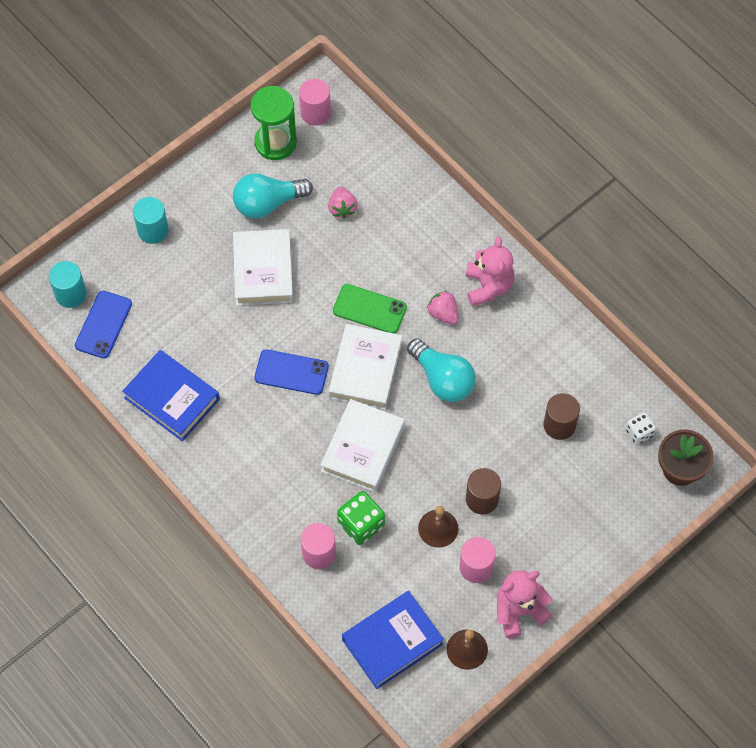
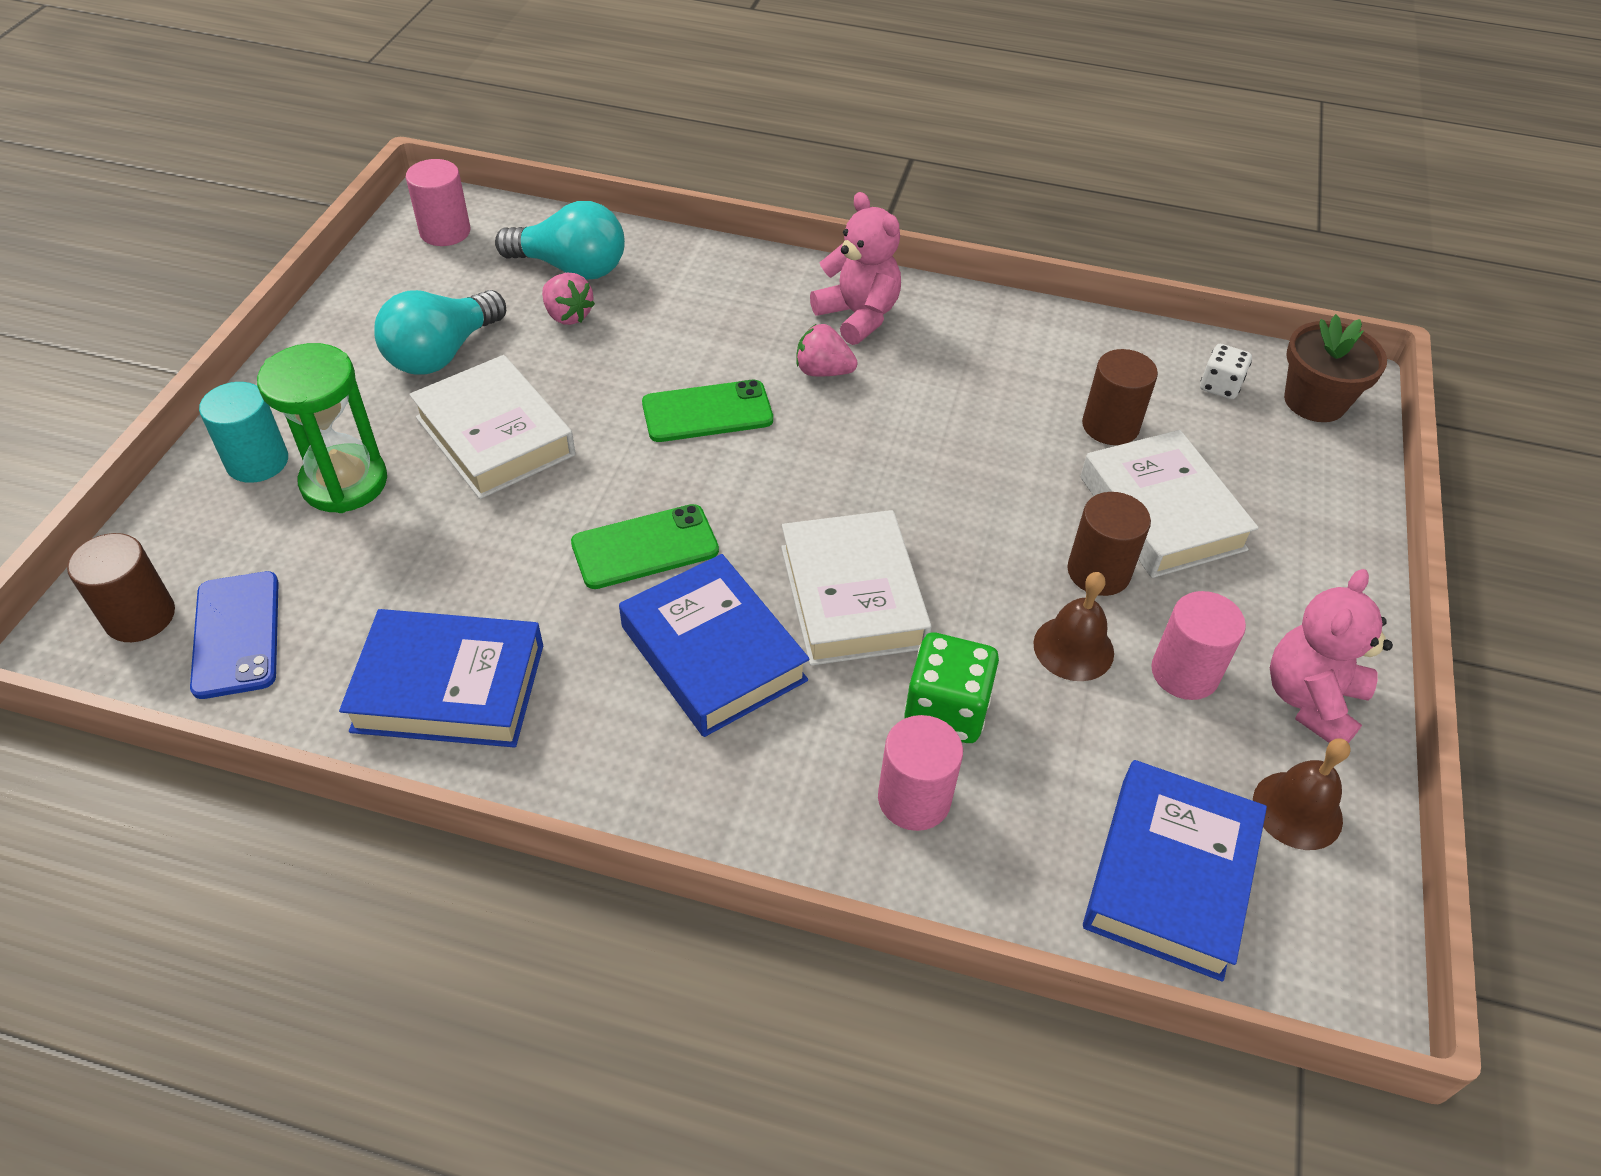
camera: 35 degrees left, 15 degrees down
turquoise cylinder [49,261,87,308] -> brown cylinder [67,533,175,642]
green hourglass [250,86,297,160] -> green hourglass moved to [257,343,387,513]
blue phone [255,349,329,395] -> green phone [571,504,719,589]
white book [329,324,402,410] -> white book moved to [1081,430,1259,578]
turquoise light bulb [407,338,476,402] -> turquoise light bulb moved to [495,201,625,280]
none -> blue book [619,554,809,737]

